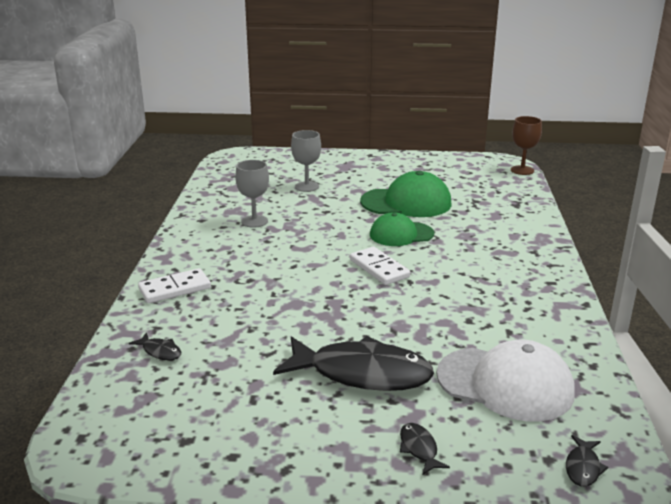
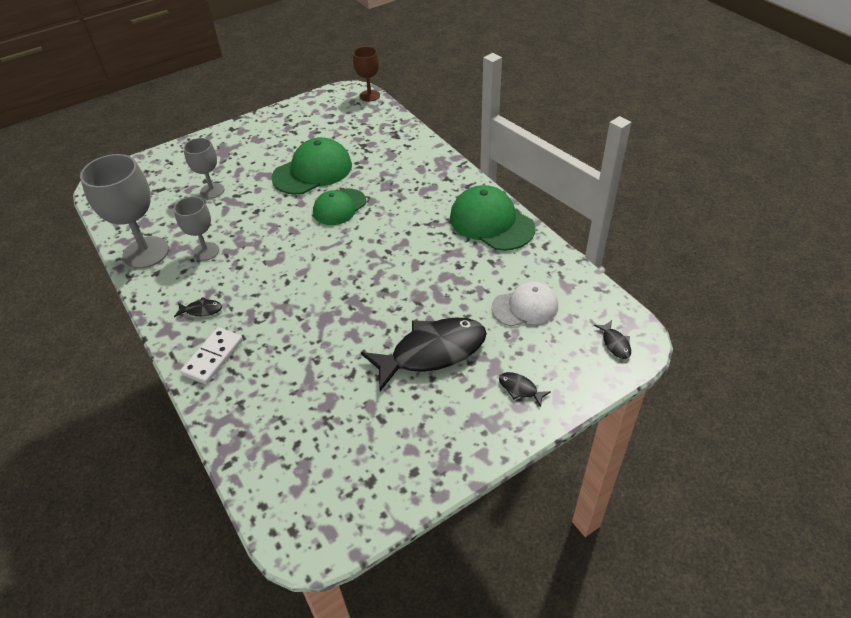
camera: 35 degrees left, 20 degrees up
black fish [129,332,181,360] -> black fish moved to [174,297,222,317]
white domino [350,247,410,285] -> none
white cap [436,340,575,421] -> white cap [491,281,558,327], size x0.66
none -> grey goblet [80,154,169,269]
none -> green cap [450,185,535,251]

